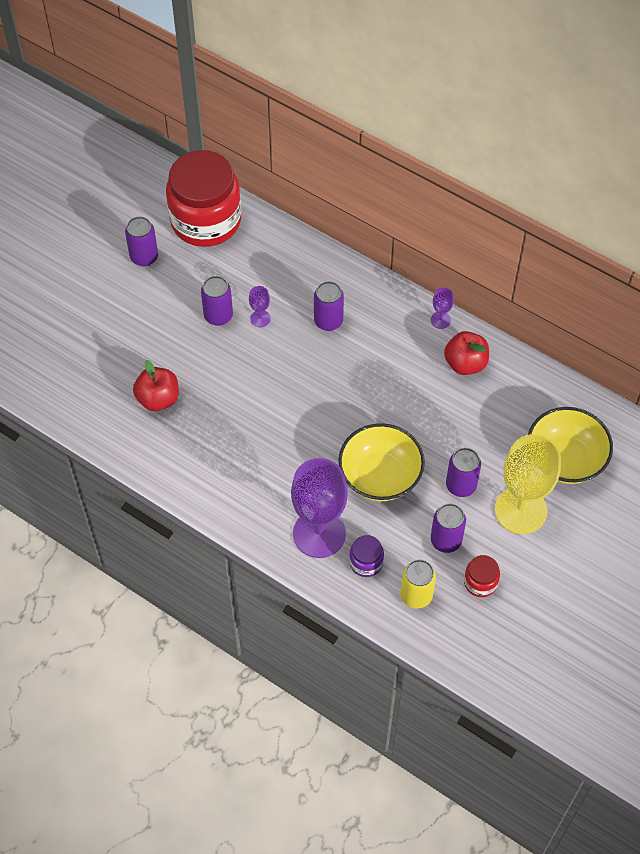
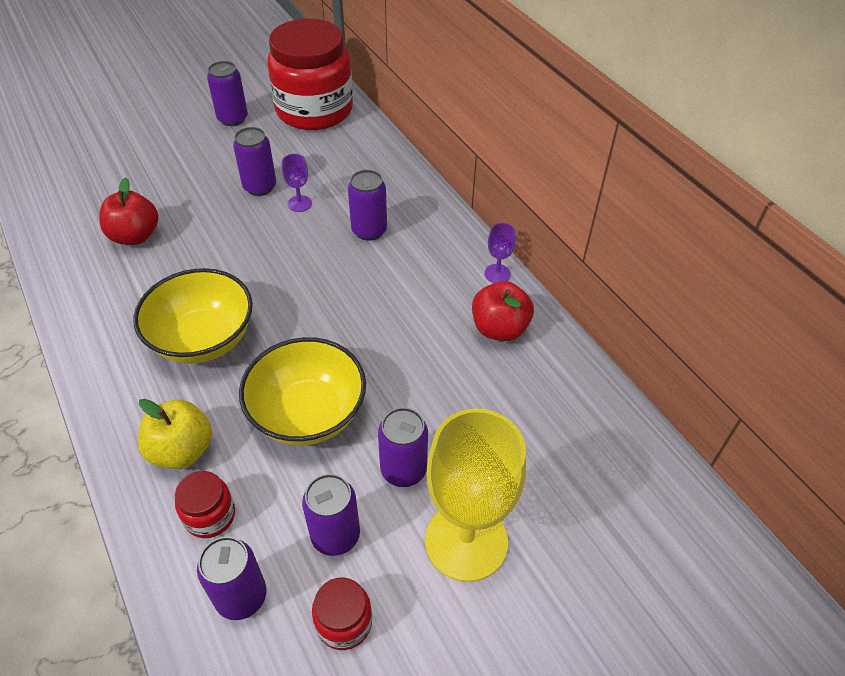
camera: 25 degrees right, 10 degrees down
purple goblet [291,458,348,558] -> yellow apple [138,399,212,469]
purple jar [349,535,384,577] -> red jar [175,471,235,538]
yellow can [400,559,436,609] -> purple can [197,536,266,620]
yellow bowl [528,407,613,484] -> yellow bowl moved to [133,268,253,364]

